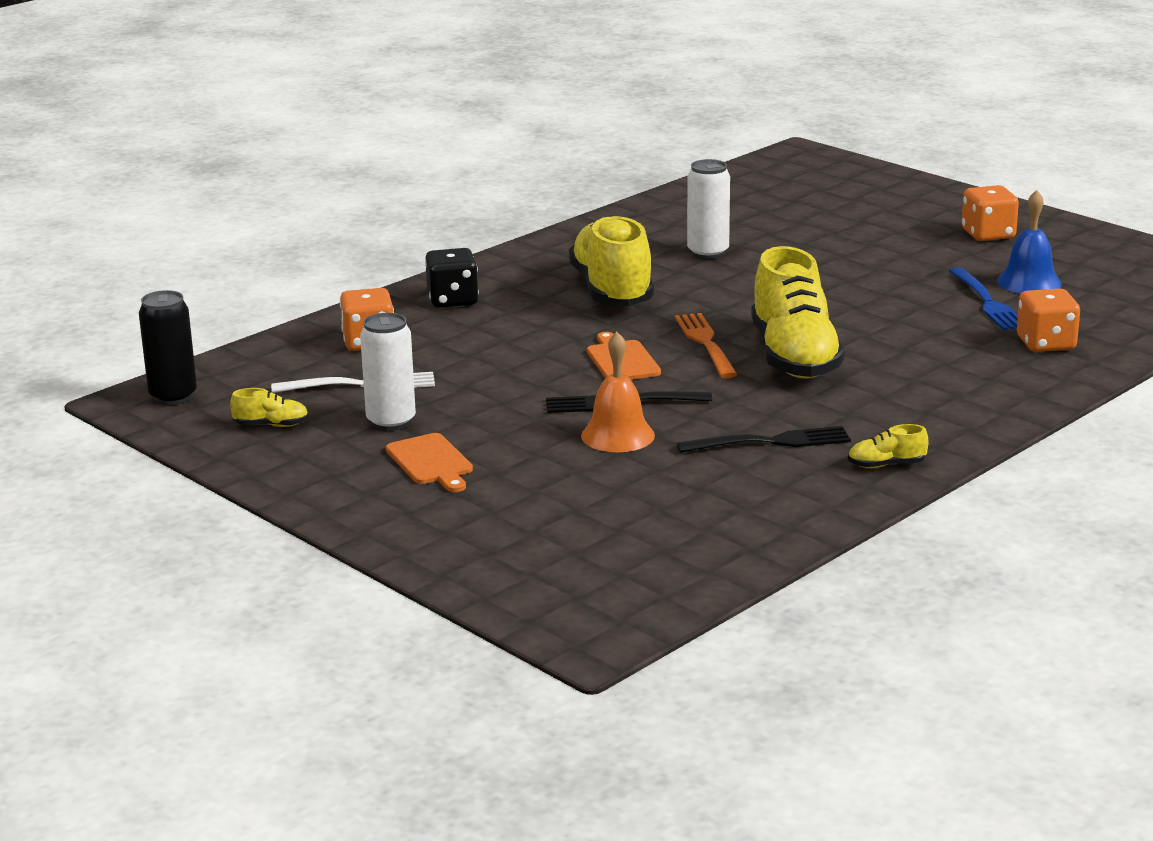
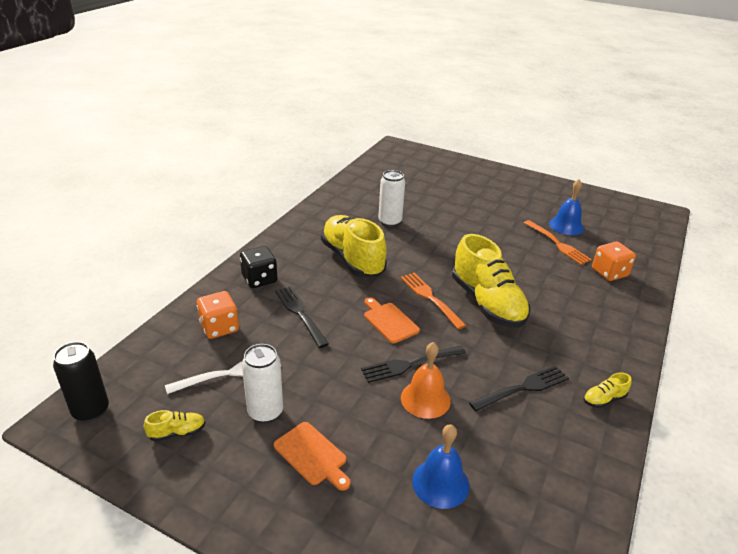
camera: 20 degrees left, 10 degrees up
blue fork [949,267,1018,330] -> orange fork [524,220,592,265]
orange dice [962,185,1019,241] -> none
none -> black fork [275,286,329,348]
none -> blue bell [412,424,469,509]

